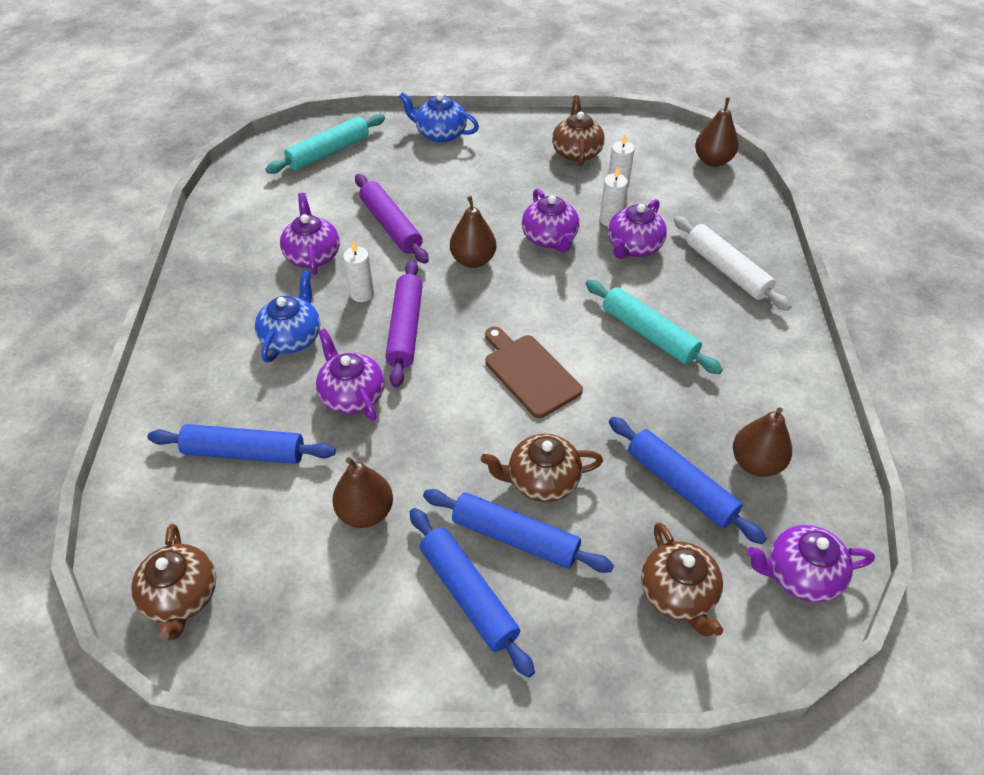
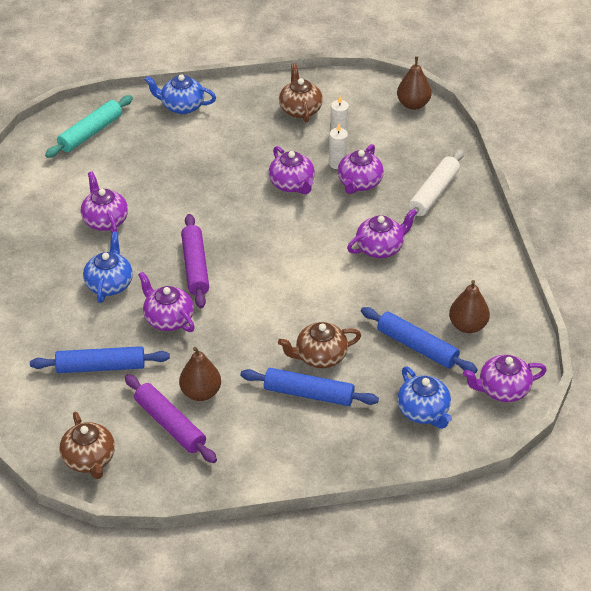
camera: 10 degrees left, 5 degrees down
white candle [343,241,374,302] -> none
purple rolling pin [355,174,429,264] -> purple rolling pin moved to [125,374,217,463]
blue rolling pin [410,508,535,678] -> none
brown pear [450,196,496,268] -> none
brown cutting board [485,327,583,418] -> none
turquoise rolling pin [586,280,723,374] -> purple teapot [347,208,417,258]
brown teapot [641,522,723,636] -> blue teapot [397,366,452,429]
white rolling pin [674,216,792,311] -> white rolling pin turned 75 degrees clockwise [404,149,464,222]

